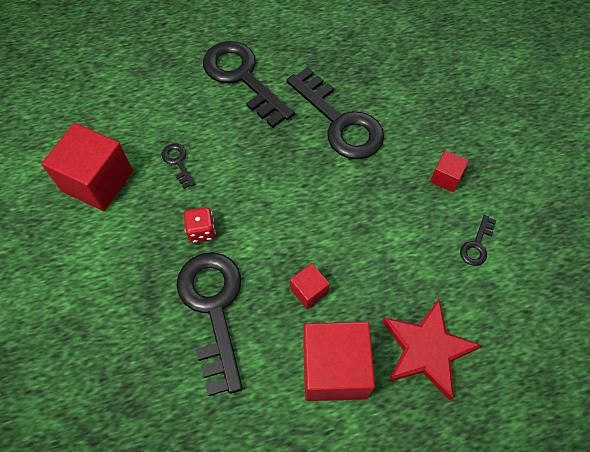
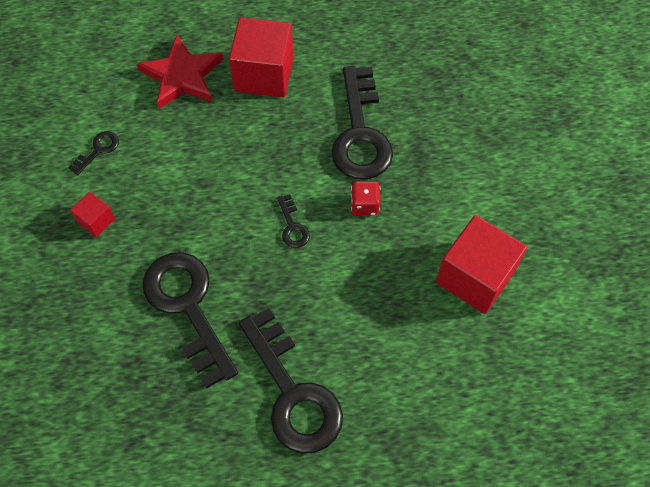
camera: 170 degrees left, 0 degrees up
black key [162,143,195,189] -> black key moved to [277,194,310,248]
red cube [290,263,330,309] -> none

